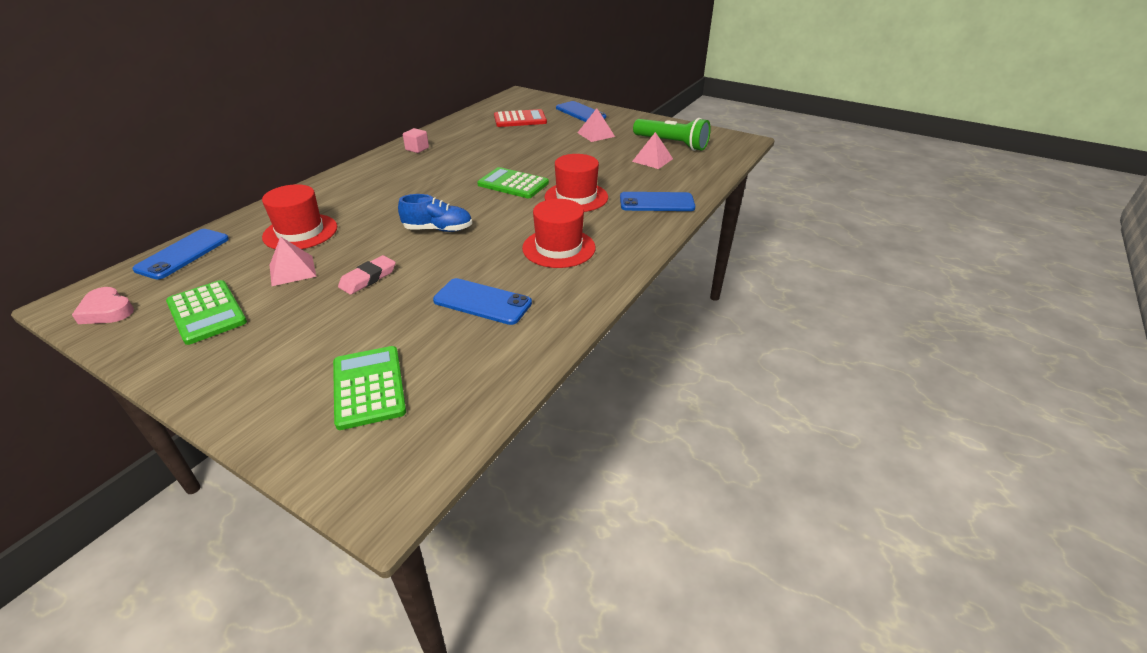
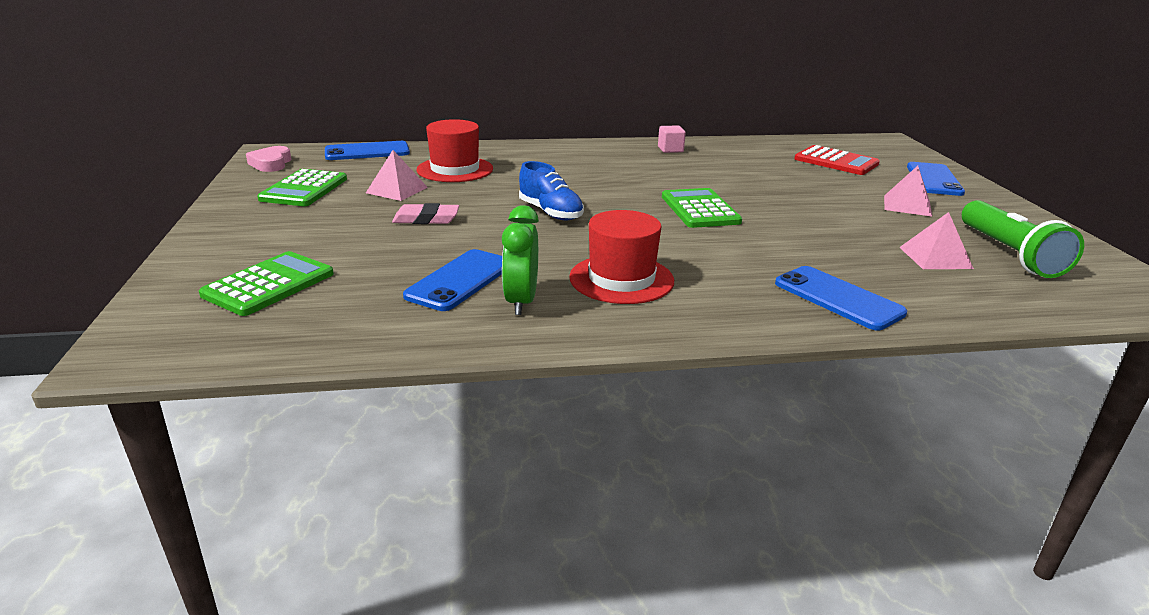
camera: 50 degrees right, 10 degrees down
blue phone [433,278,532,325] -> blue phone turned 45 degrees clockwise [403,249,502,311]
red hat [545,154,608,212] -> none
none -> green clock [502,205,539,315]

